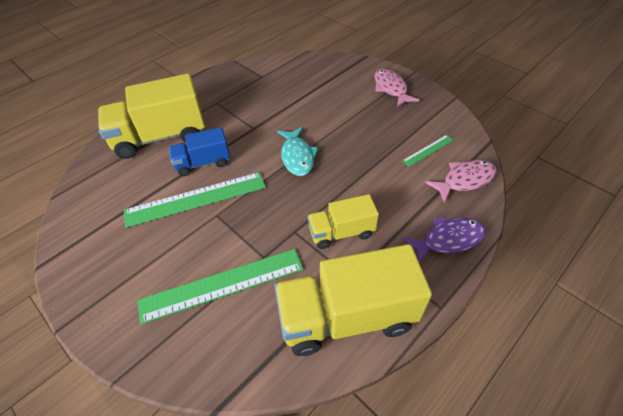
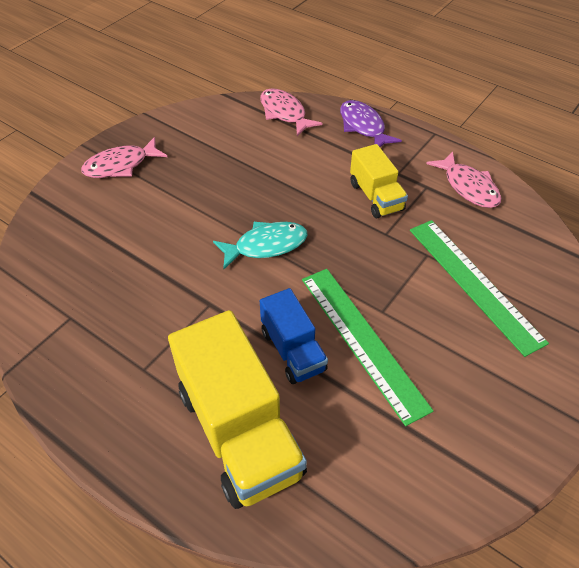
camera: 100 degrees left, 0 degrees up
yellow truck [274,244,432,356] -> pink fish [426,151,501,208]
green ruler [402,135,453,167] -> none

